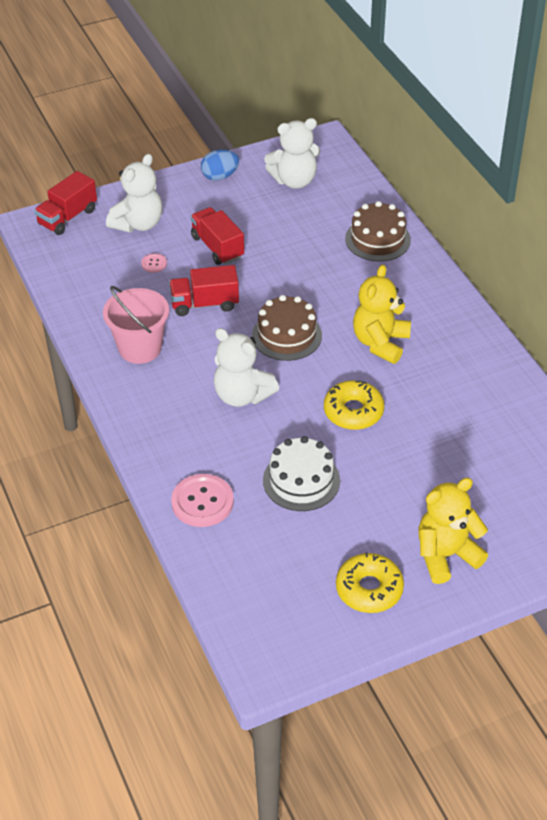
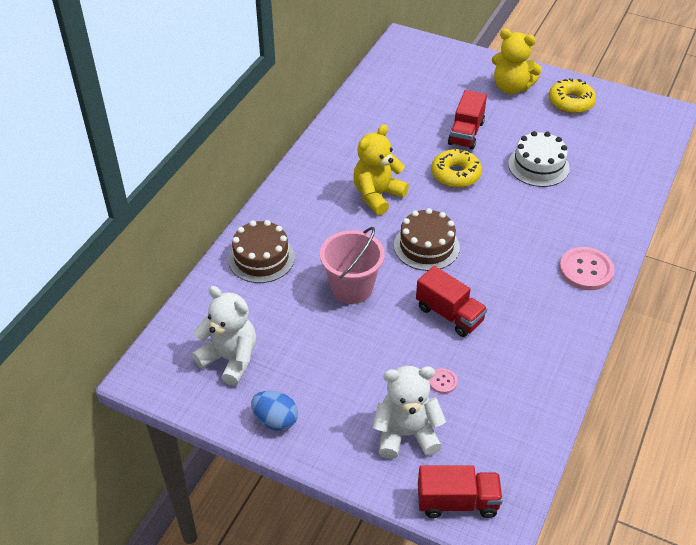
camera: 130 degrees left, 0 degrees up
pink bucket [103,286,169,364] -> pink bucket moved to [320,227,385,304]
pink button [171,474,234,527] -> pink button moved to [559,247,614,290]
red truck [190,207,244,265] -> red truck moved to [448,90,487,150]
white teddy bear [214,328,279,407] -> none
yellow teddy bear [353,265,411,364] -> yellow teddy bear turned 150 degrees clockwise [353,124,409,215]

